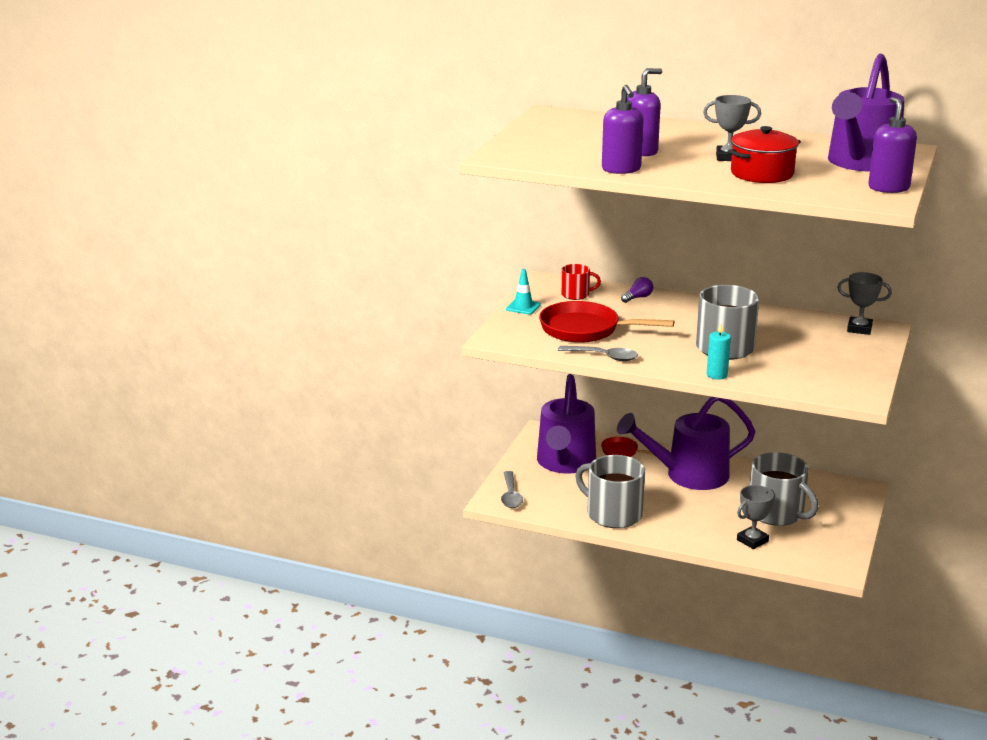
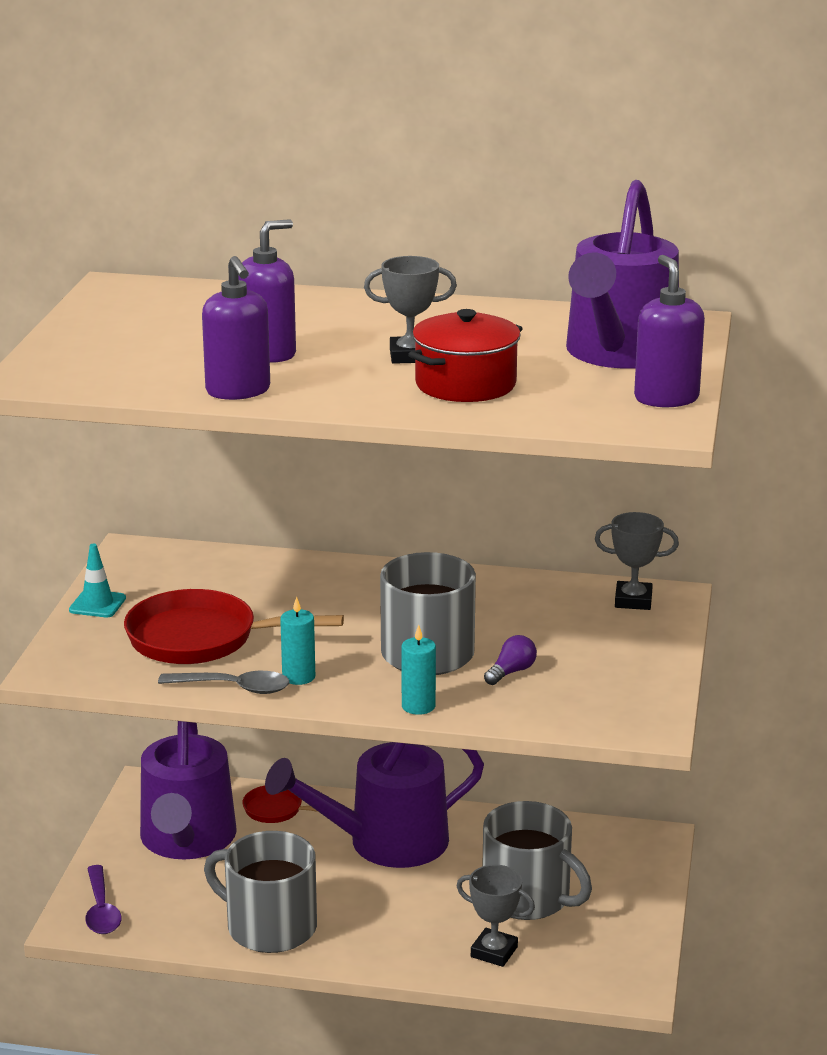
camera: 10 degrees left, 0 degrees up
grey spoon [501,471,523,508] -> purple spoon [85,865,122,934]
red mug [561,264,601,300] -> none
purple light bulb [621,277,653,303] -> purple light bulb moved to [484,635,537,685]
grey trophy [737,485,775,549] -> grey trophy turned 75 degrees clockwise [457,865,535,967]
none -> turquoise candle [280,597,315,685]

